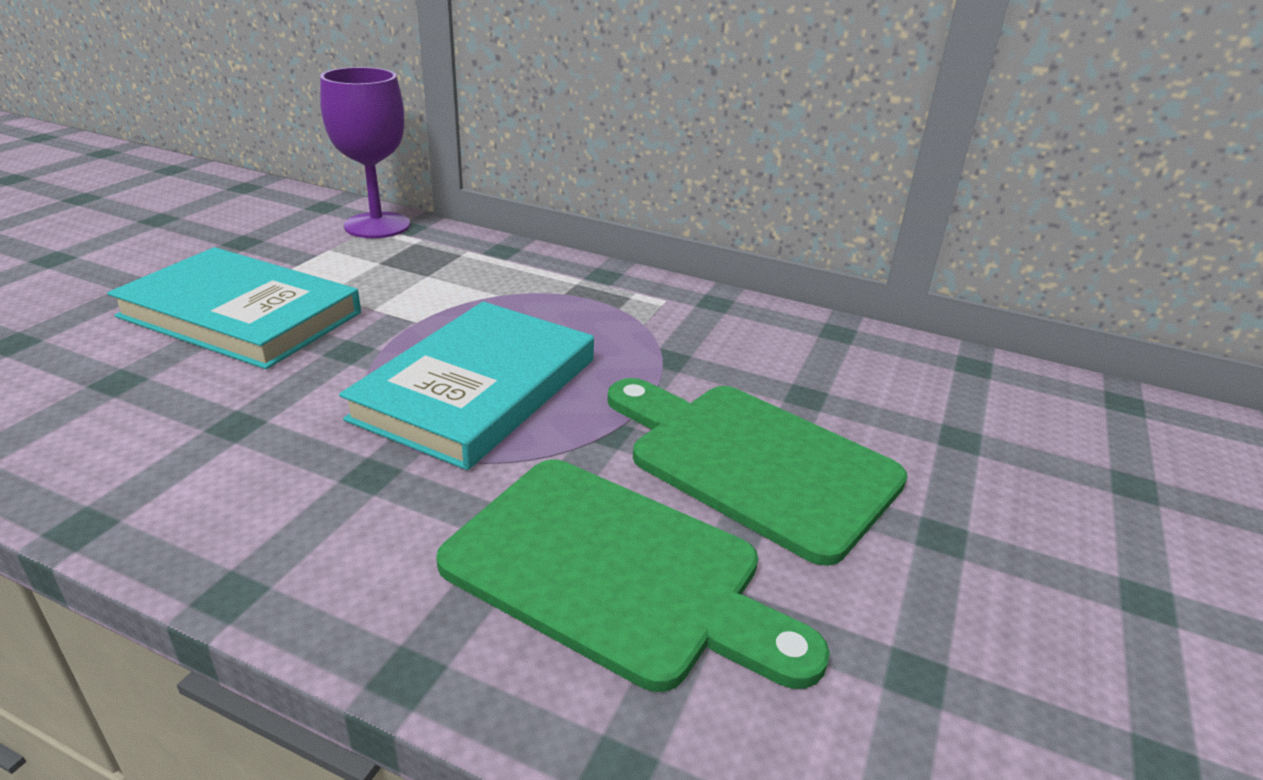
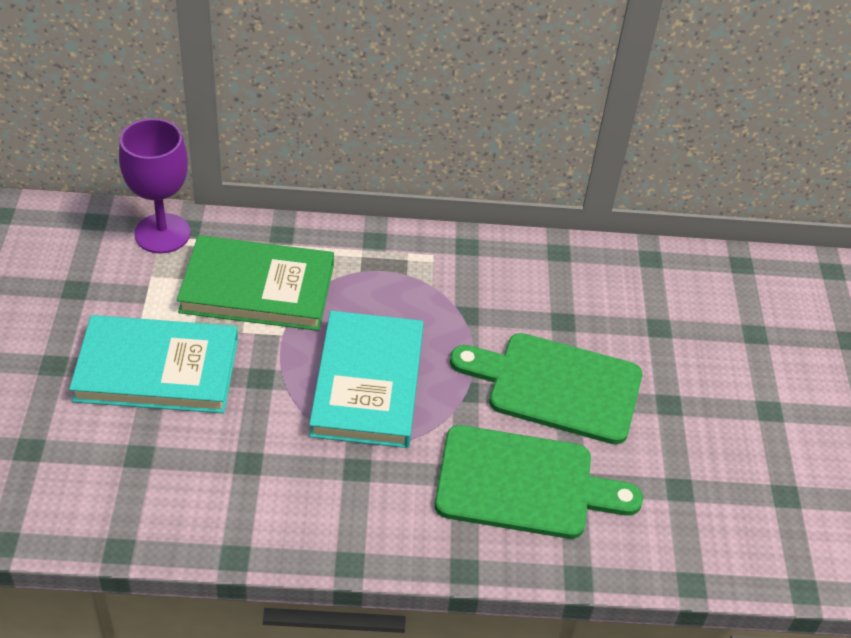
camera: 25 degrees left, 15 degrees up
none -> green book [177,235,334,331]

